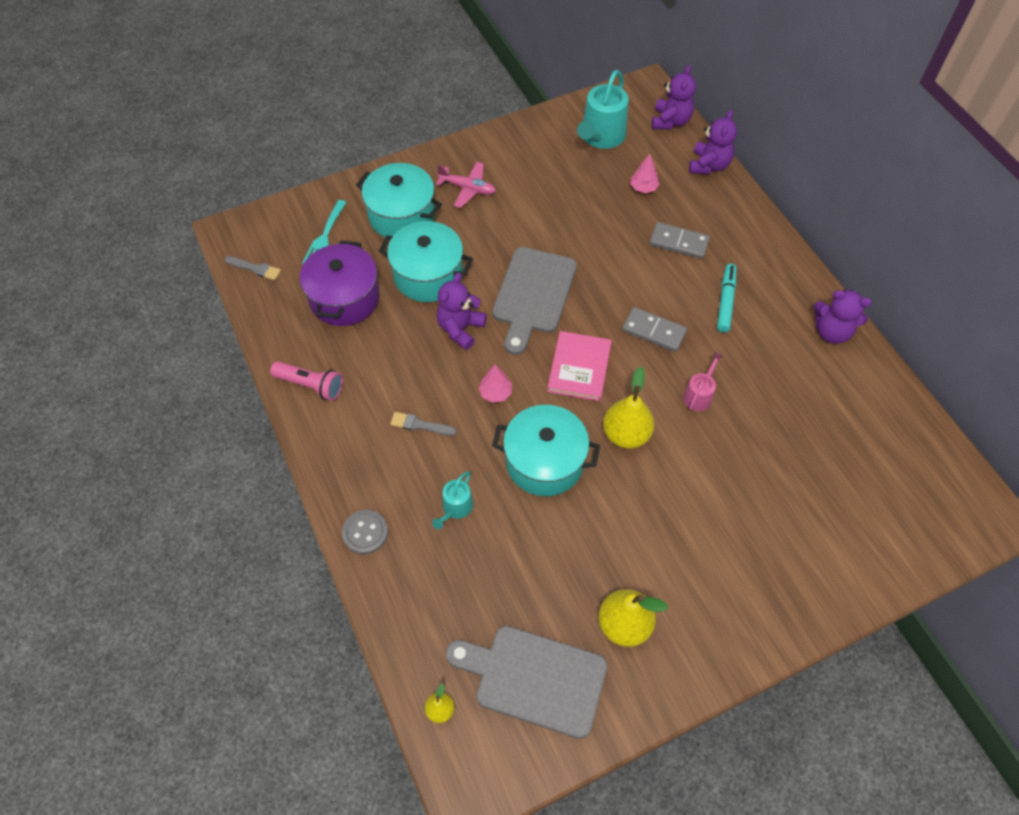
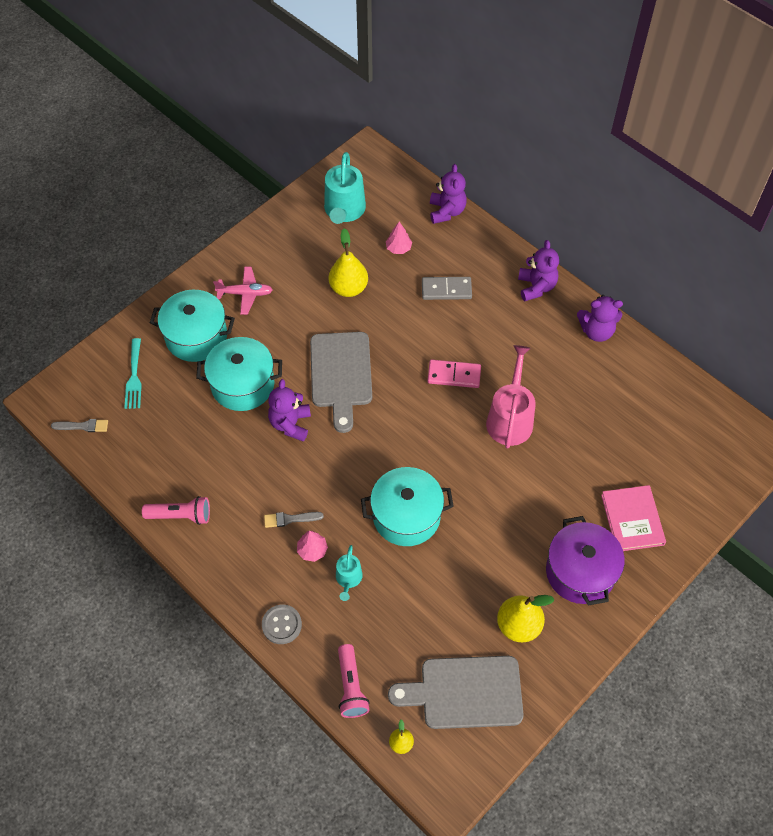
camera: 20 degrees left, 0 degrees up
purple pot [300,240,380,326] -> purple pot moved to [546,516,625,606]
pink tree [478,365,512,403] -> pink tree moved to [297,531,328,562]
pink book [547,331,612,401] -> pink book moved to [601,485,666,551]
yellow pear [603,367,654,449] -> yellow pear moved to [329,228,368,297]
grey domino [622,307,687,352] -> pink domino [428,360,481,388]
purple teddy bear [652,65,696,130] -> purple teddy bear moved to [518,240,559,301]
pink watering can [683,352,723,411] -> pink watering can [486,345,535,449], size x1.87
turquoise marker [717,264,736,332] -> none
none -> pink flashlight [338,644,370,718]

